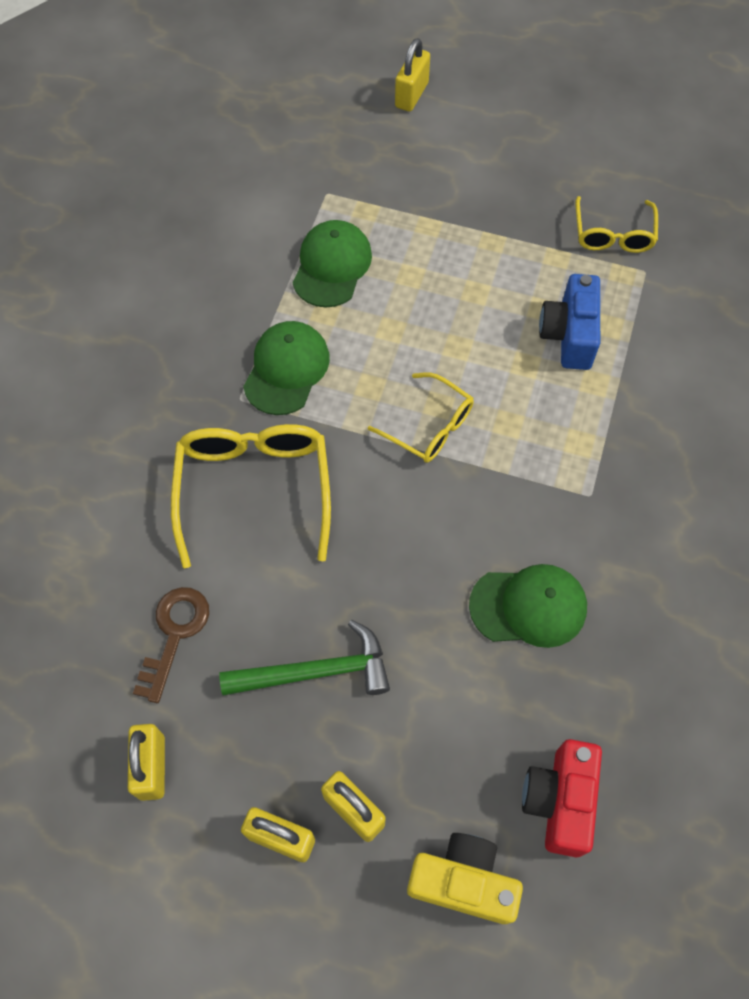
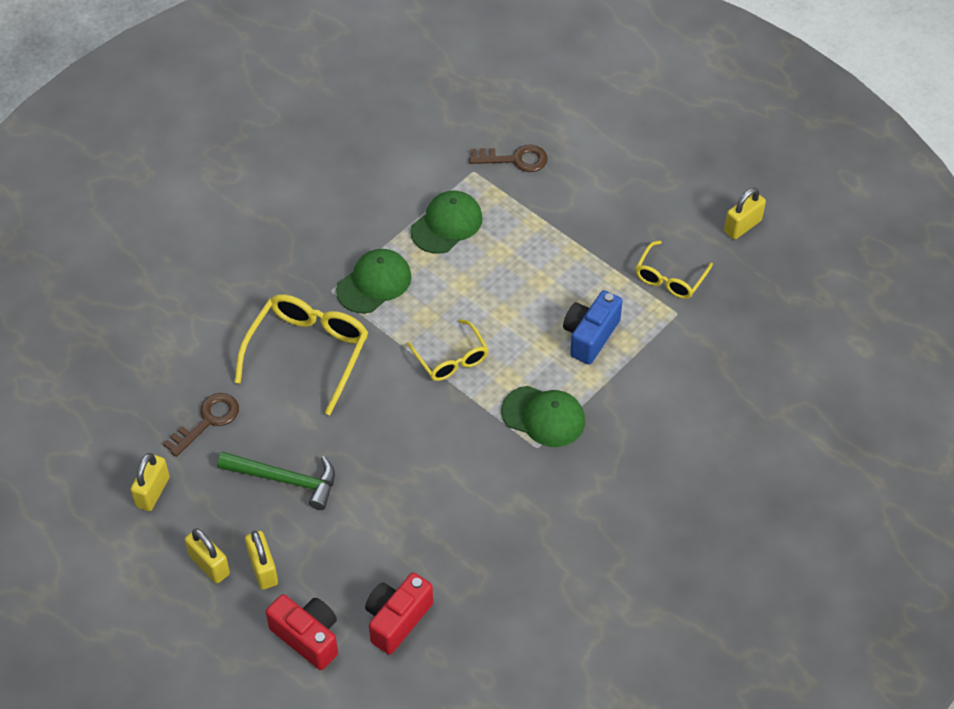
camera: 25 degrees right, 10 degrees down
yellow padlock [395,38,430,112] -> yellow padlock moved to [724,188,766,240]
yellow camera [407,833,523,924] -> red camera [266,594,338,670]
green cap [469,564,587,648] -> green cap moved to [501,386,585,447]
none -> brown key [469,145,548,172]

